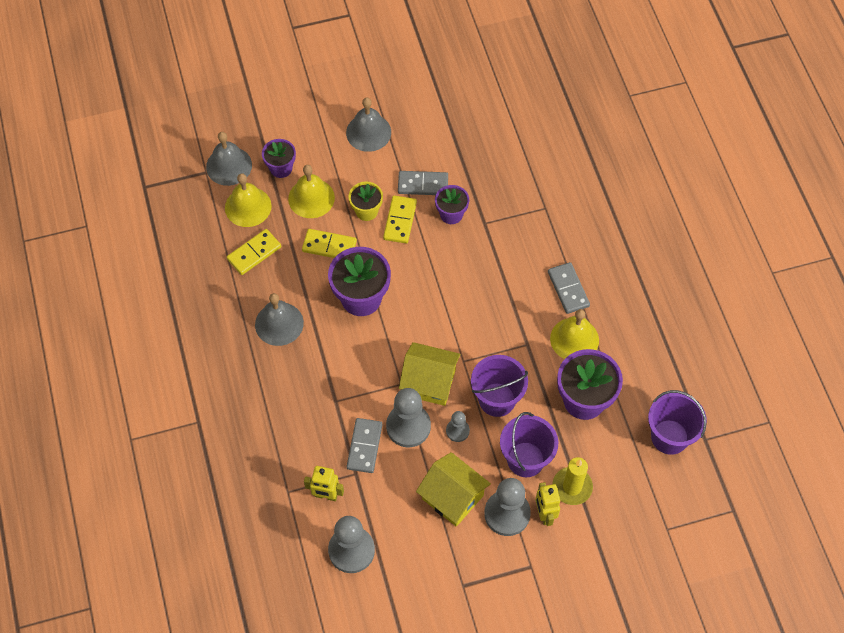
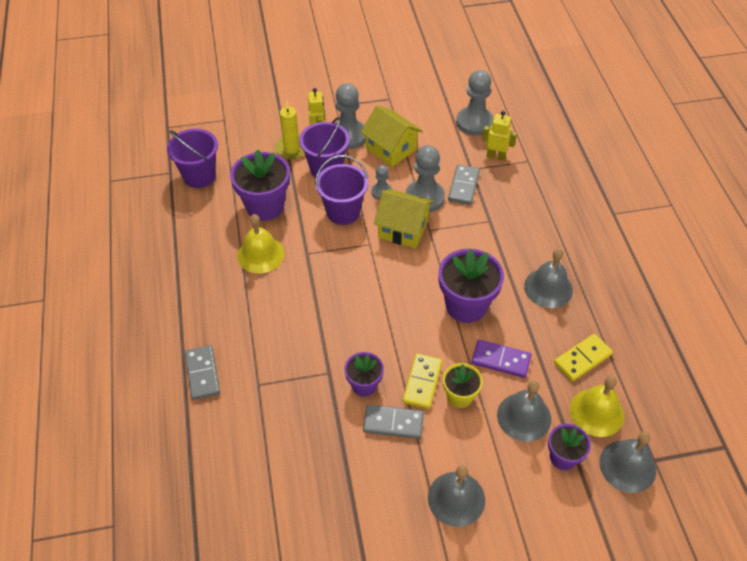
camera: 175 degrees left, 10 degrees down
yellow bell [288,165,335,218] -> grey bell [497,381,551,442]
yellow domino [302,229,357,258] -> purple domino [472,340,531,378]
grey domino [548,262,590,314] -> grey domino moved to [185,345,220,400]

